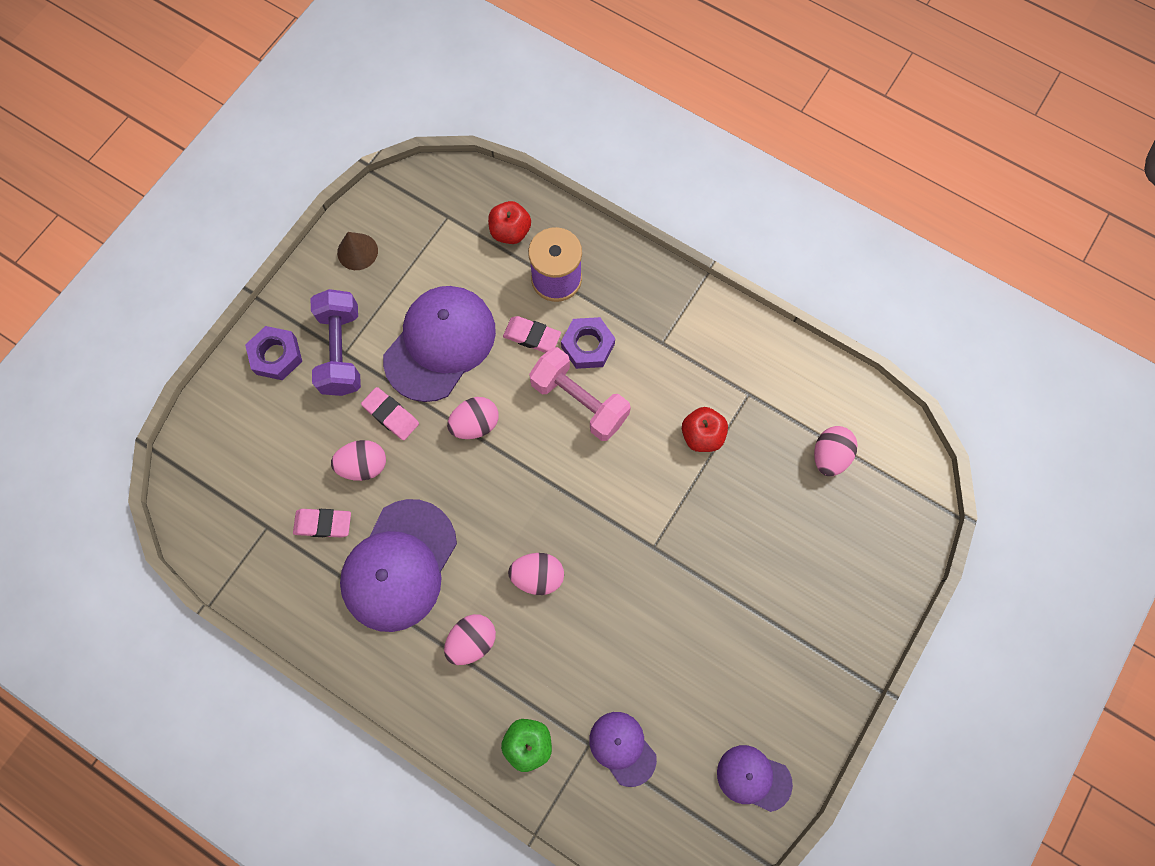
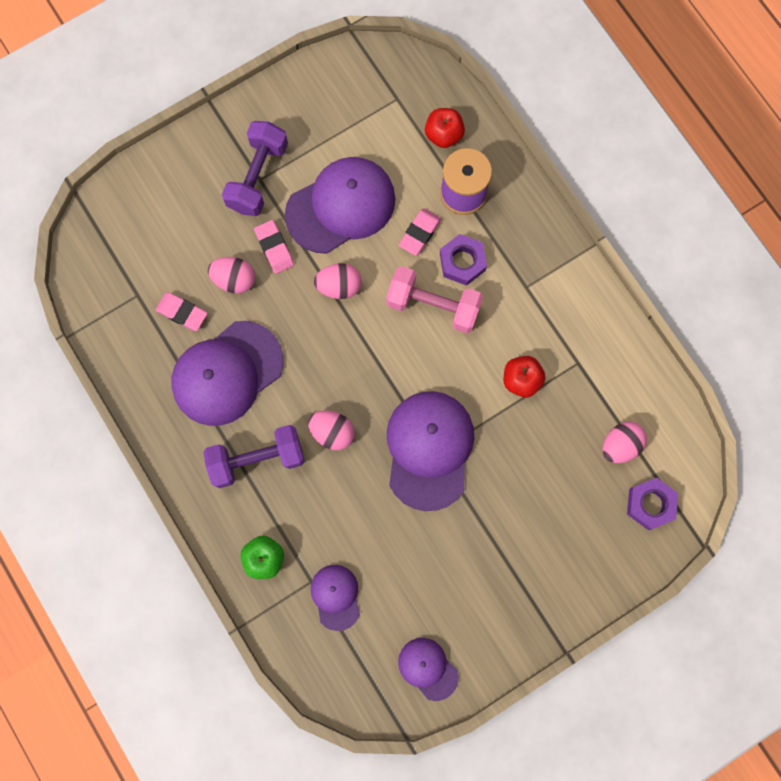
camera: 25 degrees right, 5 degrees up
purple nut [245,326,302,380] -> purple nut moved to [627,477,678,530]
brown cone [337,232,378,270] -> none
pink egg [444,614,496,665] -> purple dumbbell [204,425,305,488]
pink eraser [503,316,561,353] -> pink eraser turned 75 degrees clockwise [399,208,441,256]
pink dumbbell [529,347,631,441] -> pink dumbbell turned 45 degrees counterclockwise [386,266,483,333]
none -> purple cap [386,391,474,511]

